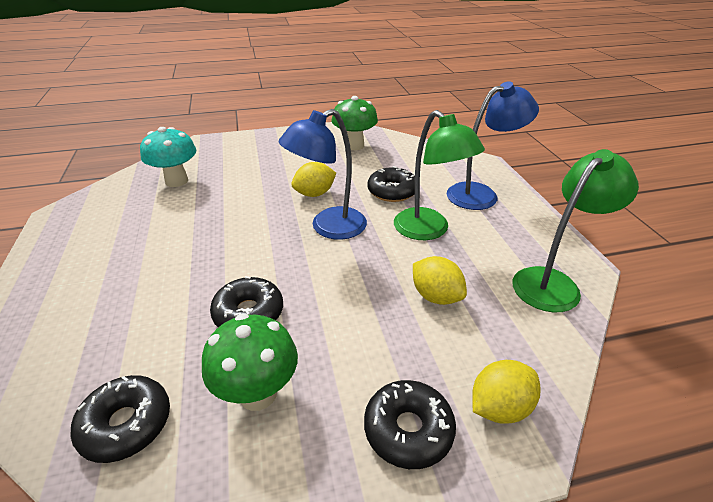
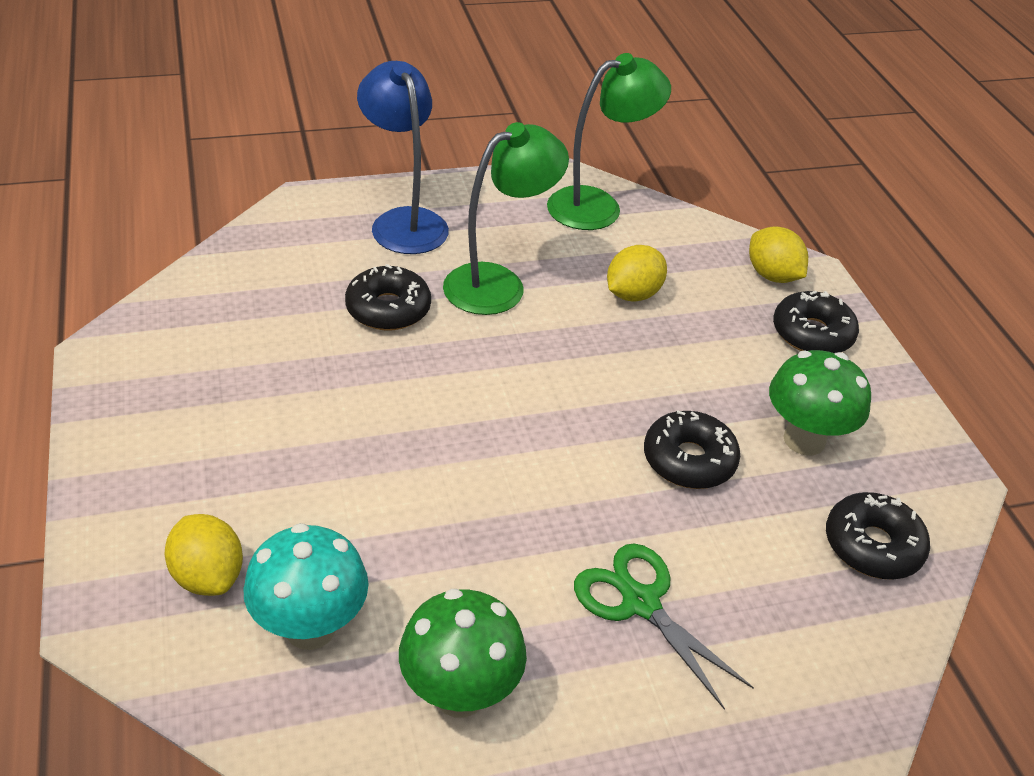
camera: 95 degrees left, 5 degrees up
blue lamp [278,109,367,240] -> none
yellow lemon [291,162,336,197] -> yellow lemon moved to [165,514,243,596]
green mushroom [332,96,378,150] -> green mushroom moved to [399,589,527,718]
green lamp [512,149,639,312] -> green lamp turned 105 degrees clockwise [547,53,671,230]
none -> green scissors [574,543,754,710]

